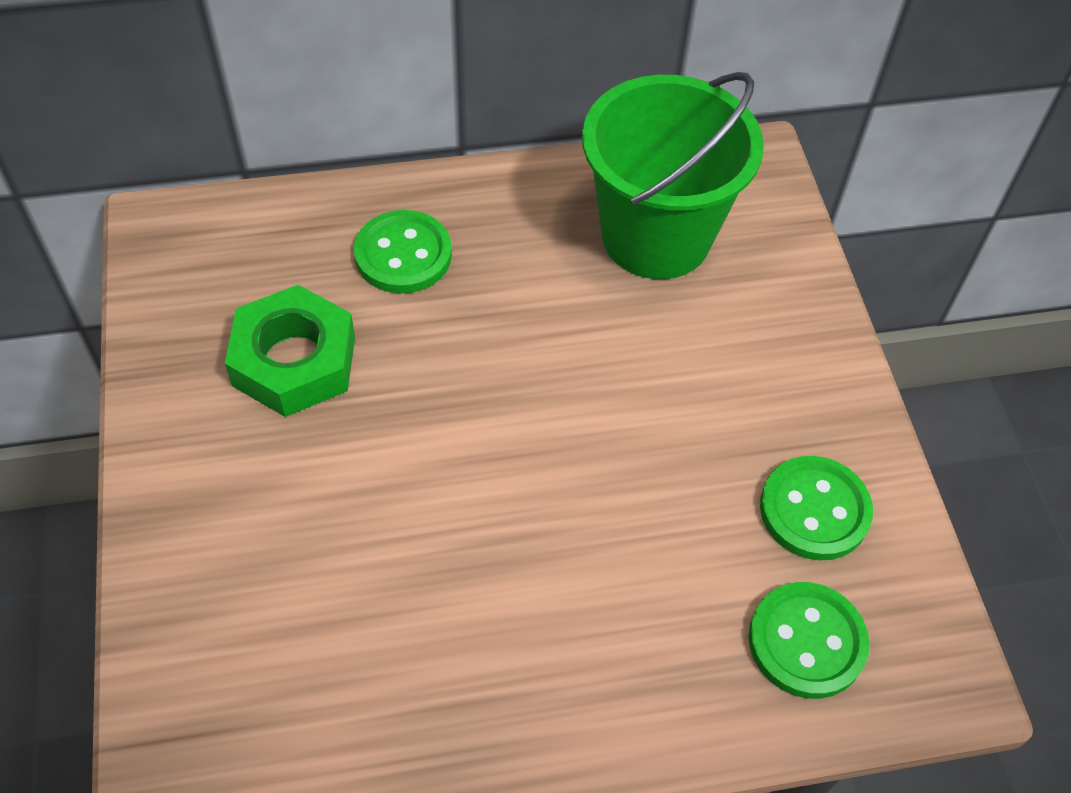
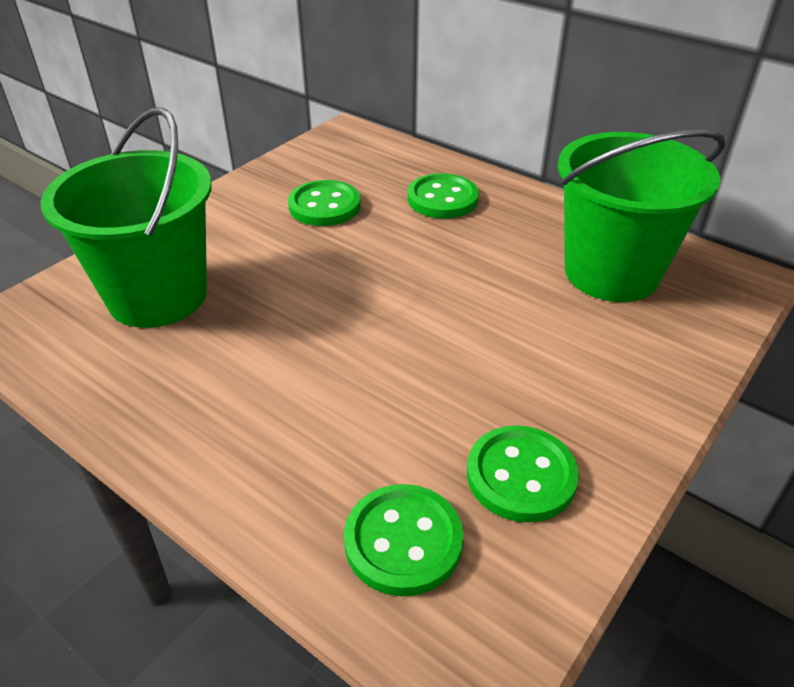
camera: 50 degrees right, 15 degrees down
green nut [225,285,355,417] -> green button [288,180,361,226]
none -> green bucket [41,107,212,328]

